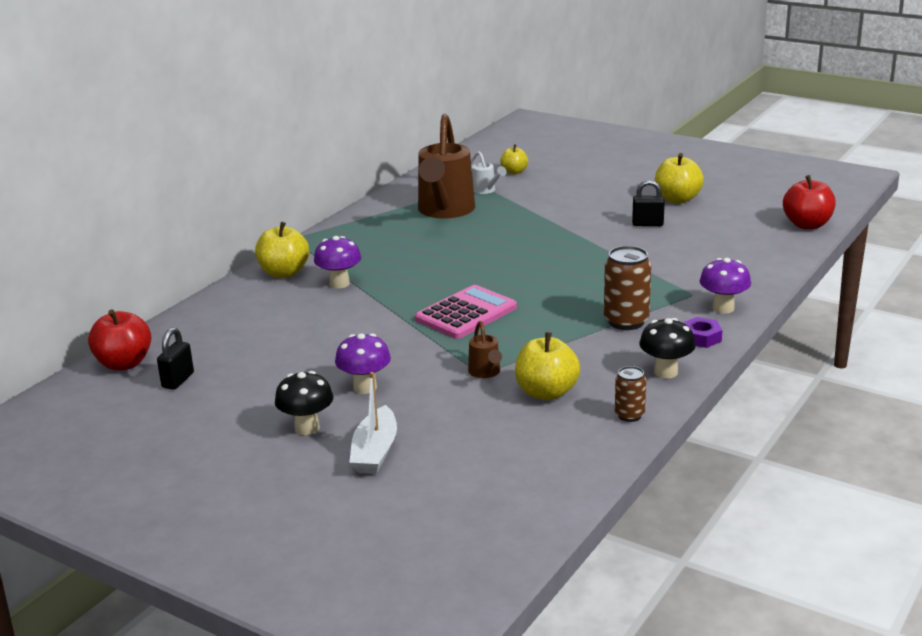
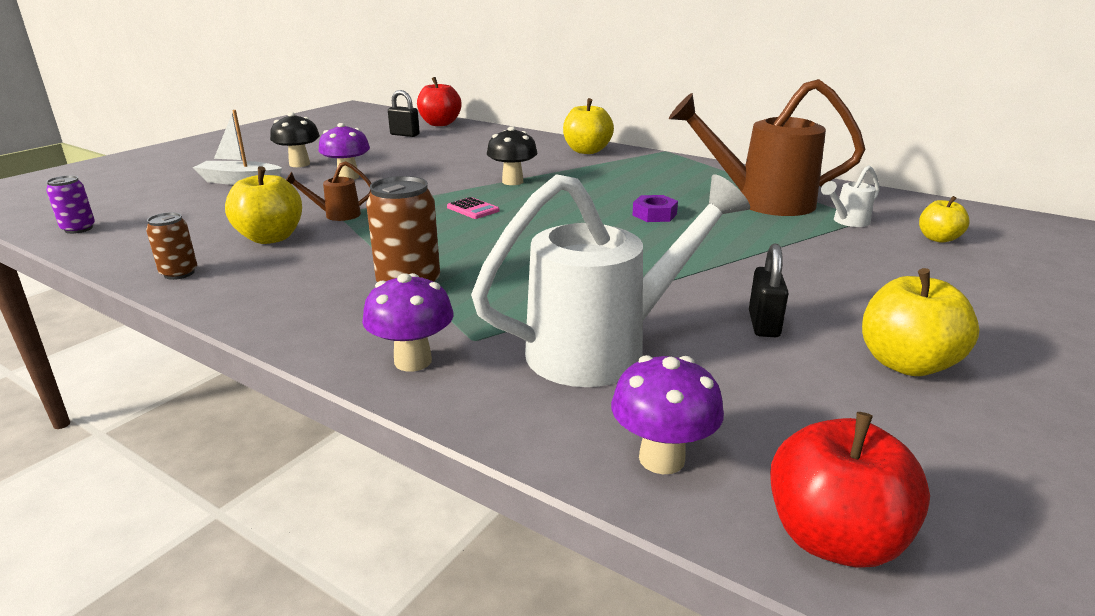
camera: 90 degrees right, 0 degrees up
purple mushroom [314,236,361,288] -> purple mushroom moved to [611,355,724,474]
pink calculator [415,285,517,339] -> pink calculator [447,197,499,219], size x0.47
black mushroom [639,318,695,379] -> black mushroom moved to [487,126,538,185]
purple nut [683,317,722,348] -> purple nut moved to [632,195,678,222]
none -> purple can [46,175,95,234]
none -> white watering can [471,174,750,387]

